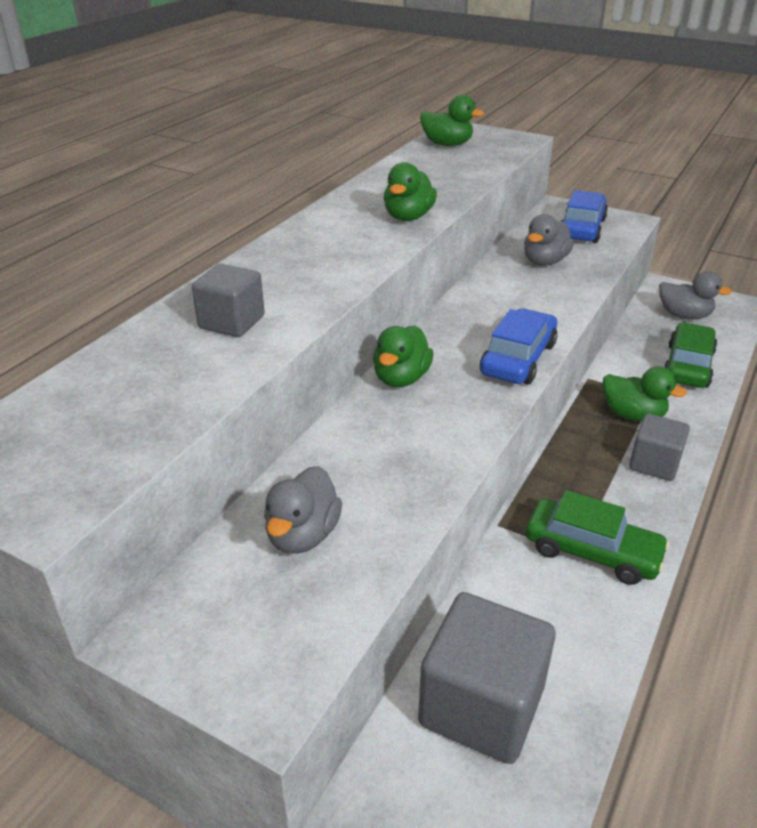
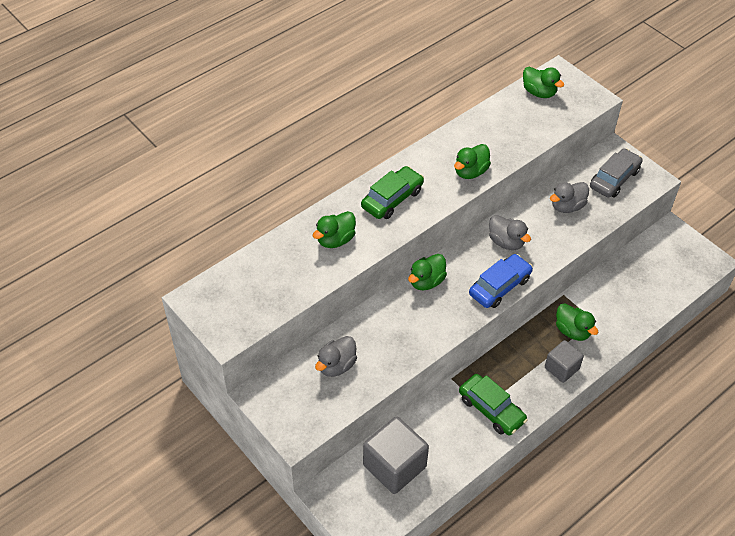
camera: 20 degrees right, 15 degrees up
grey cube [192,264,265,337] -> green duck [313,211,356,248]
blue car [561,190,608,243] -> grey car [590,148,642,198]
grey duck [659,271,732,320] -> grey duck moved to [489,215,531,250]
green car [663,322,717,388] -> green car moved to [361,166,424,219]

